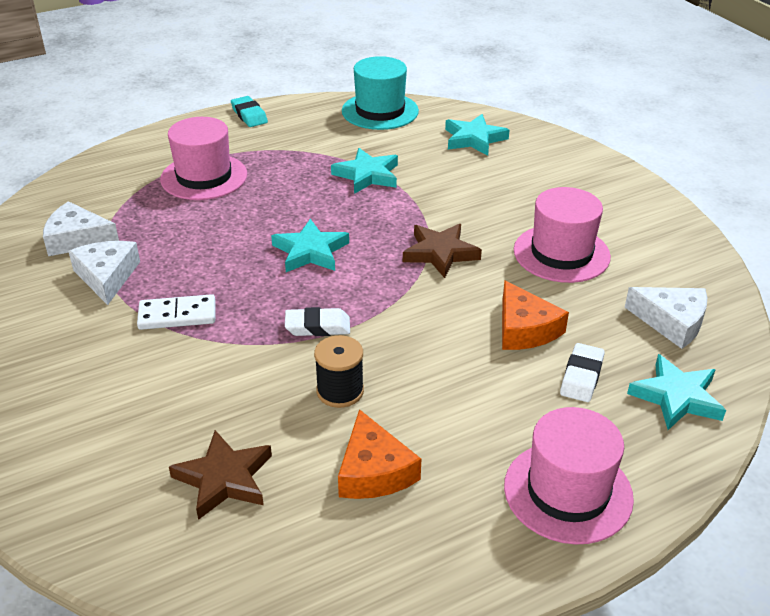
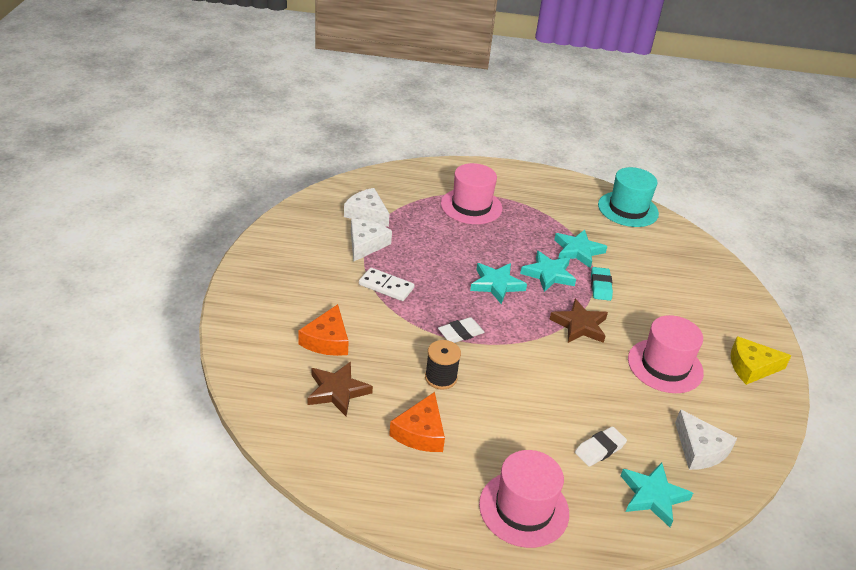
camera: 30 degrees right, 0 degrees up
turquoise eraser [231,96,268,127] -> turquoise eraser moved to [591,267,613,301]
white eraser [285,307,350,336] -> white eraser turned 60 degrees counterclockwise [438,317,485,343]
turquoise star [445,114,509,156] -> turquoise star moved to [520,251,576,292]
orange cheese [502,281,569,350] -> orange cheese moved to [298,304,349,356]
none -> yellow cheese [731,336,792,385]

